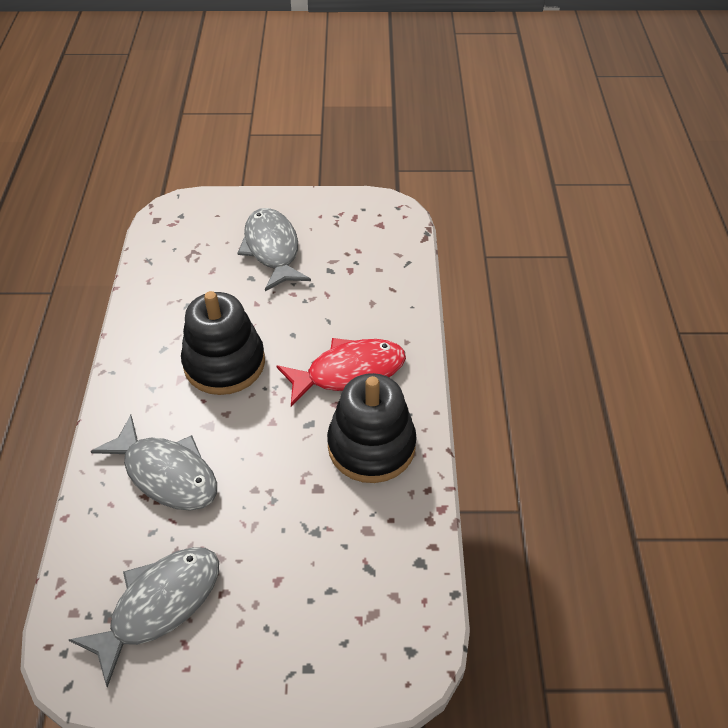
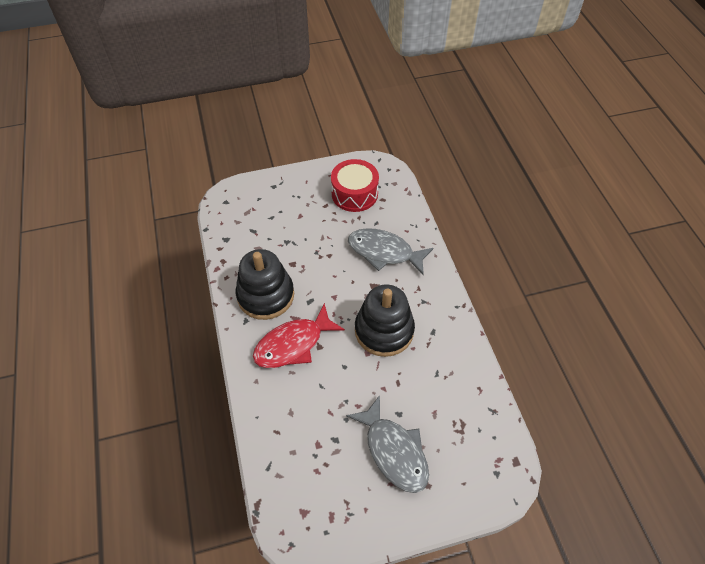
camera: 165 degrees right, 5 degrees up
grey fish [69,547,219,687] -> red drum [331,159,379,212]

